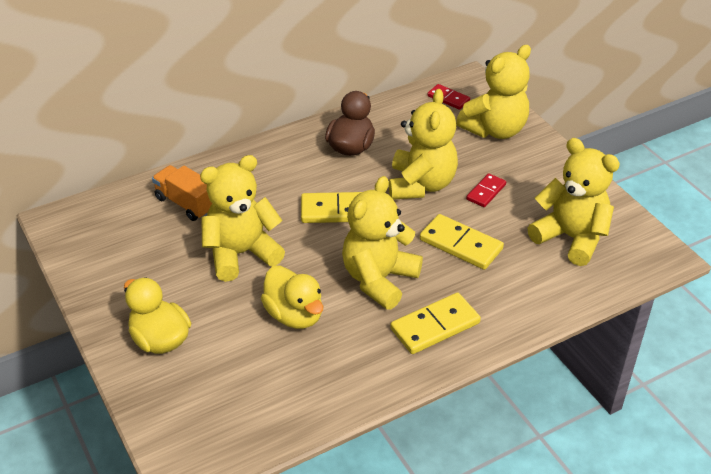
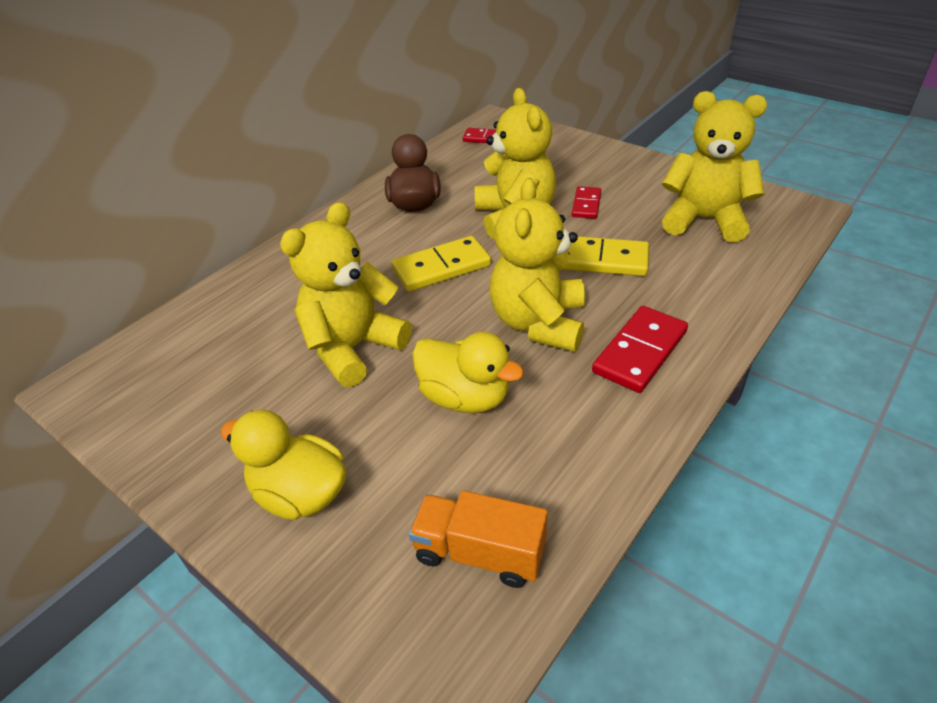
camera: 20 degrees left, 0 degrees up
orange truck [152,165,213,221] -> orange truck moved to [409,491,548,588]
yellow domino [390,292,481,354] -> red domino [592,306,688,393]
yellow teddy bear [456,45,531,139] -> none

